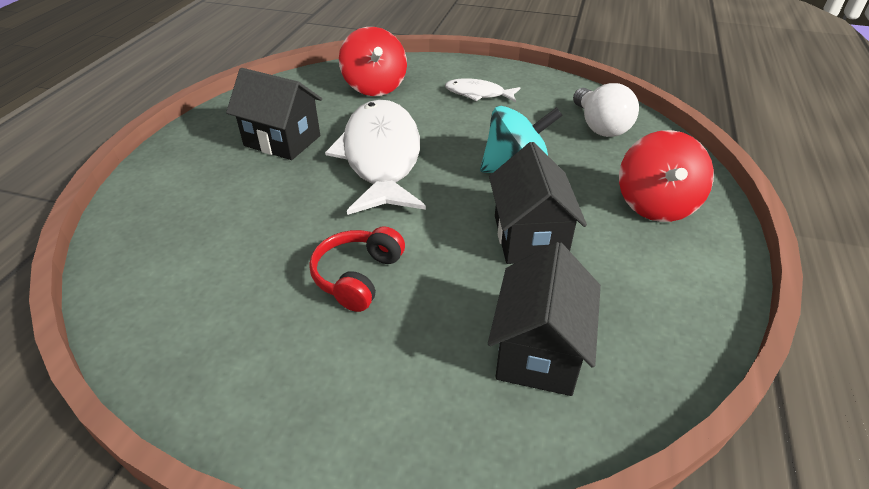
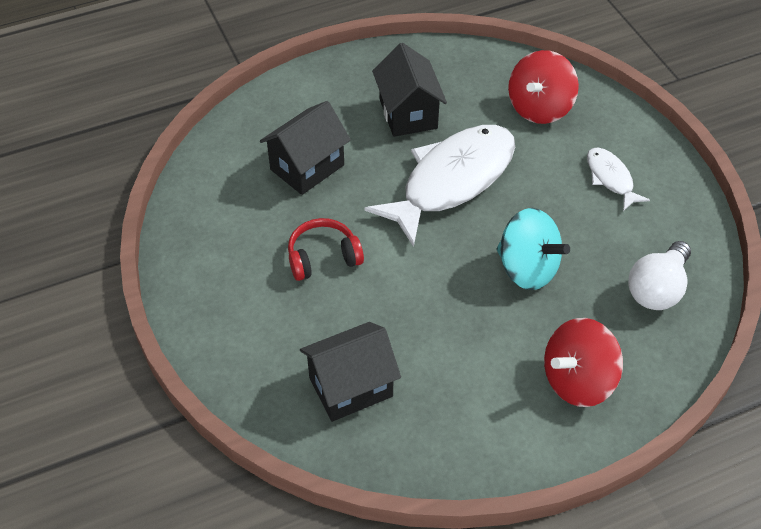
camera: 50 degrees right, 10 degrees up
black house [489,142,587,264] -> black house moved to [260,101,351,195]

